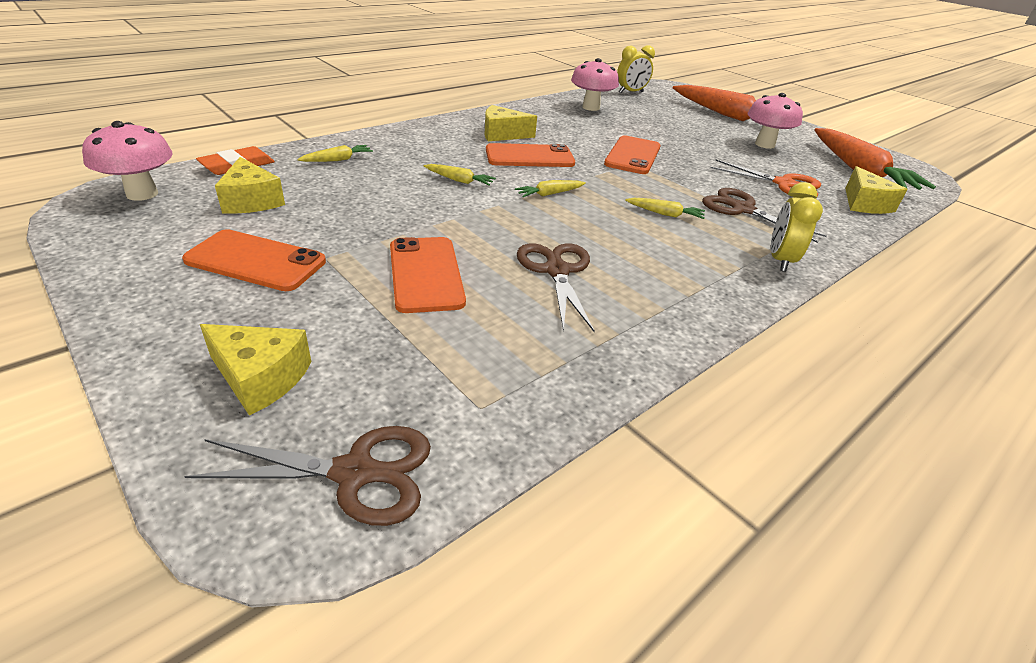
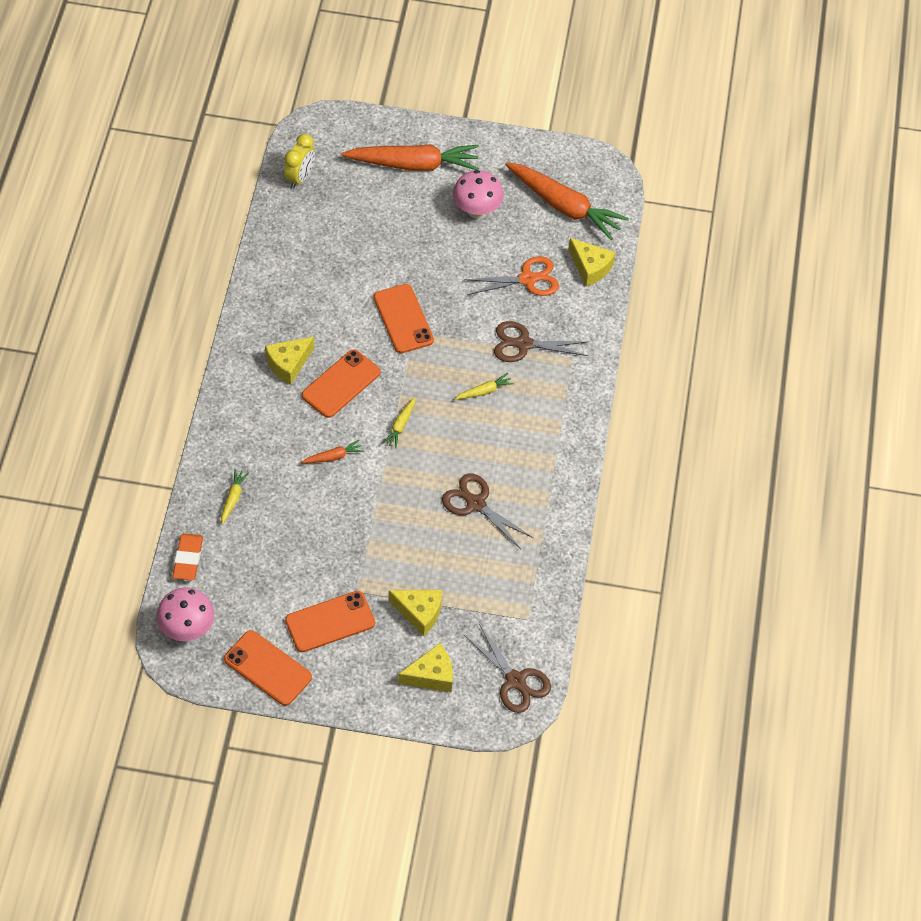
camera: 40 degrees left, 20 degrees up
brown scissors [184,426,431,526] -> brown scissors turned 90 degrees clockwise [464,624,551,713]
yellow cheese [215,157,285,214] -> yellow cheese moved to [389,590,442,636]
orange phone [390,237,466,313] -> orange phone moved to [224,630,312,706]
yellow carrot [424,164,496,186] -> orange carrot [301,440,364,463]
pink mushroom [571,58,619,111] -> none
yellow clock [771,182,823,272] -> none

